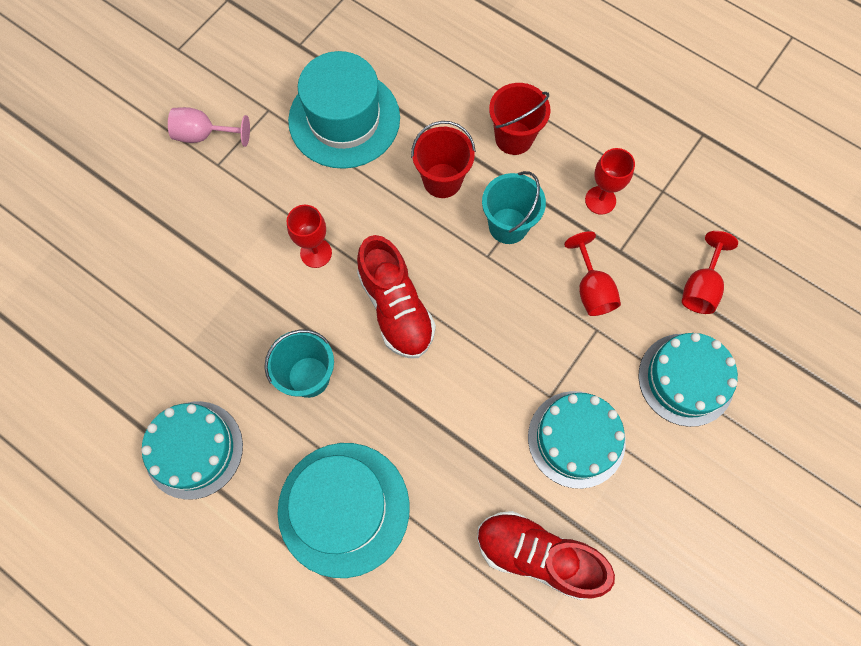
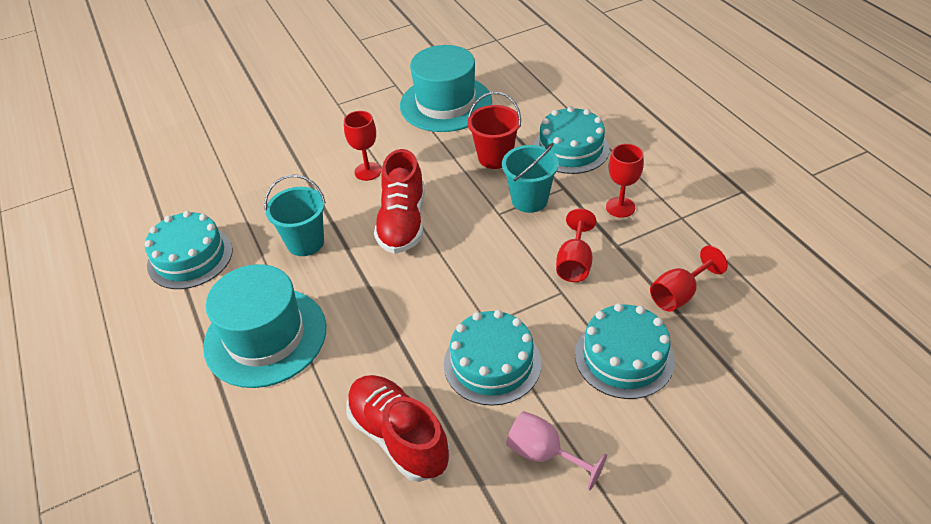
camera: 30 degrees right, 25 degrees down
pink goblet [168,107,250,147] -> pink goblet moved to [506,411,607,490]
red bucket [489,83,550,155] -> turquoise cake [533,106,610,174]

